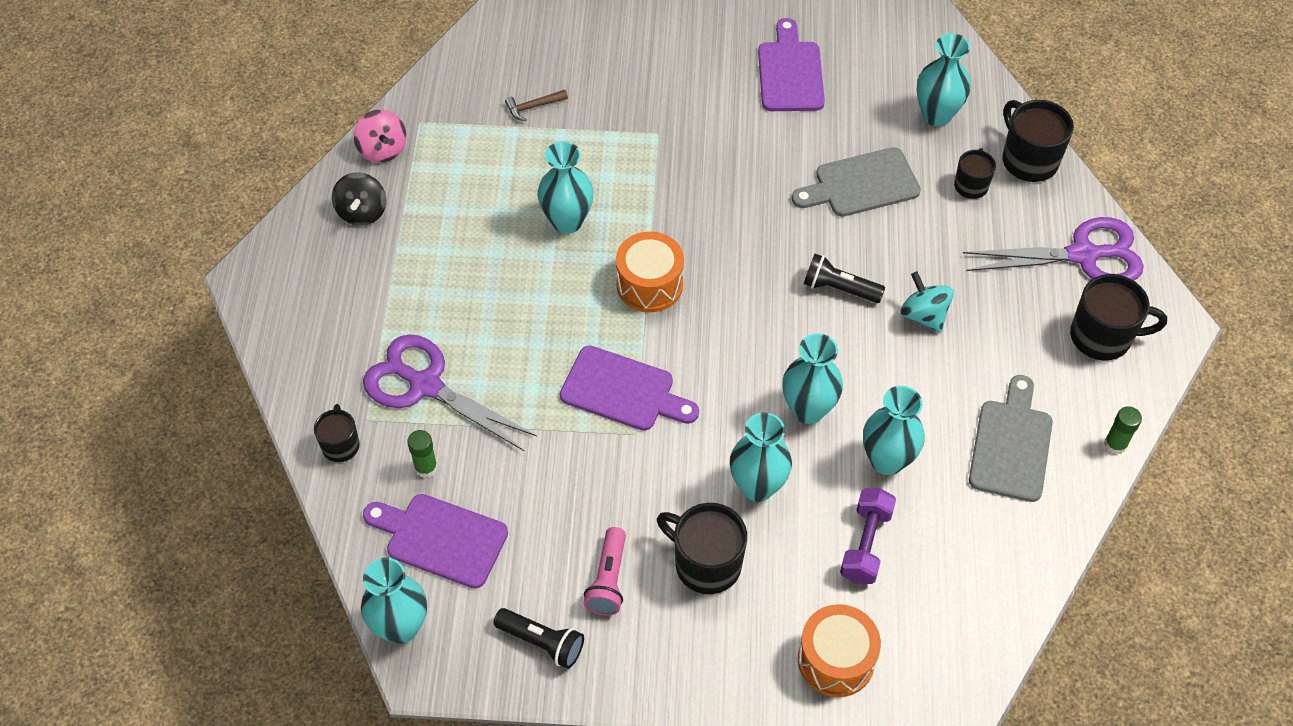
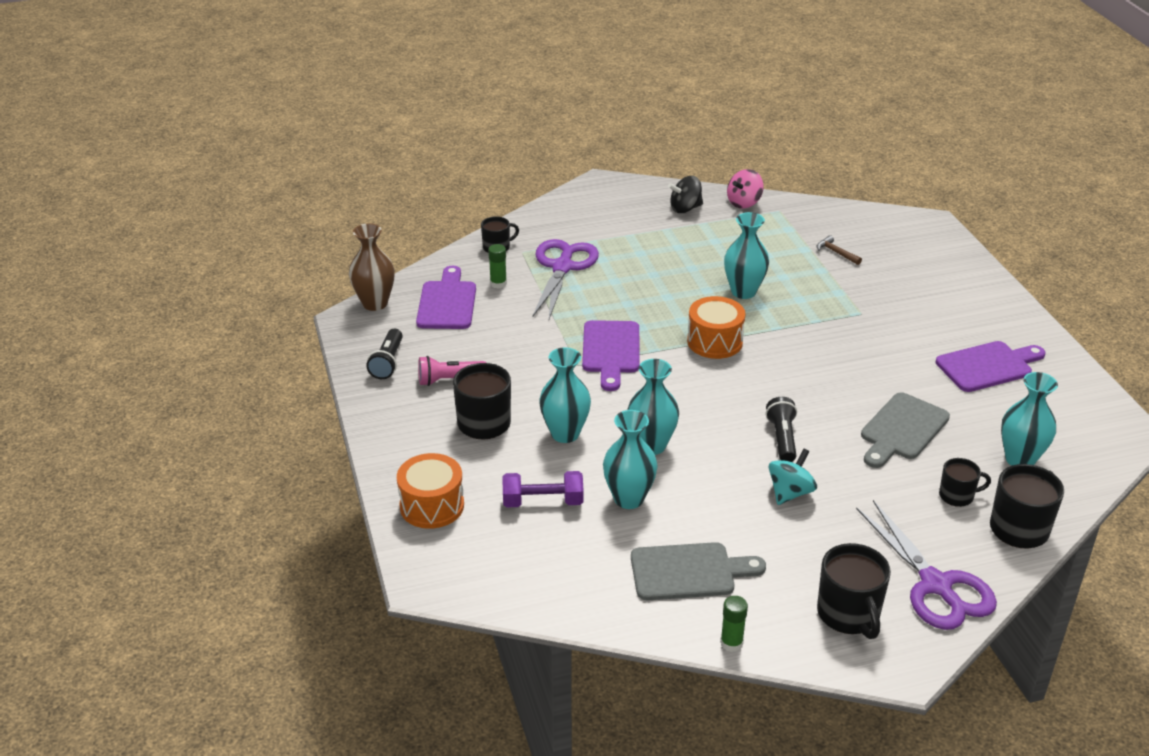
camera: 70 degrees right, 20 degrees down
turquoise vase [361,557,427,644] -> brown vase [349,223,395,311]
grey cutting board [792,147,921,217] -> grey cutting board turned 105 degrees counterclockwise [861,392,950,468]

